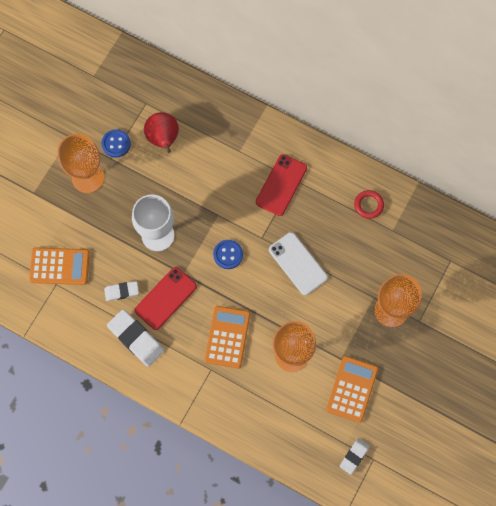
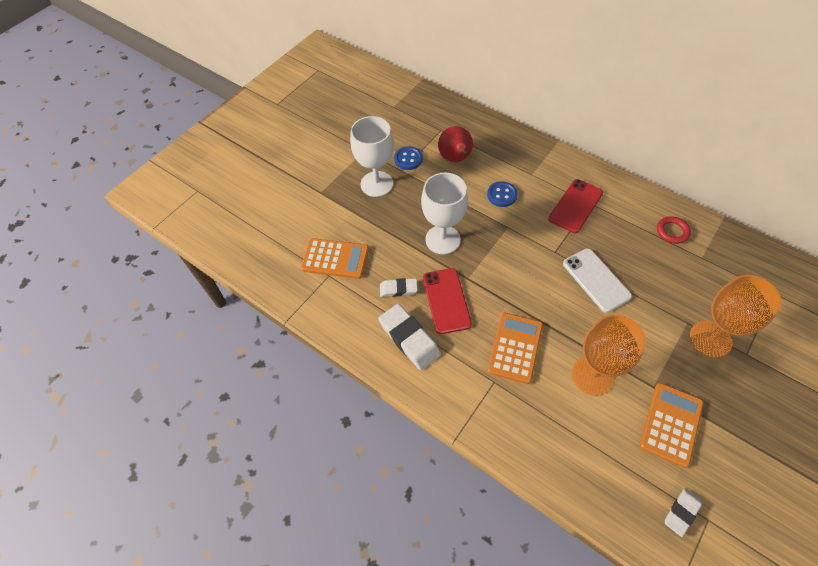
camera: 10 degrees right, 15 degrees down
orange goblet [58,134,104,193] -> white goblet [350,116,394,197]
red phone [135,267,197,330] -> red phone turned 60 degrees counterclockwise [423,268,472,334]
blue button [213,240,243,269] -> blue button moved to [487,181,518,207]

